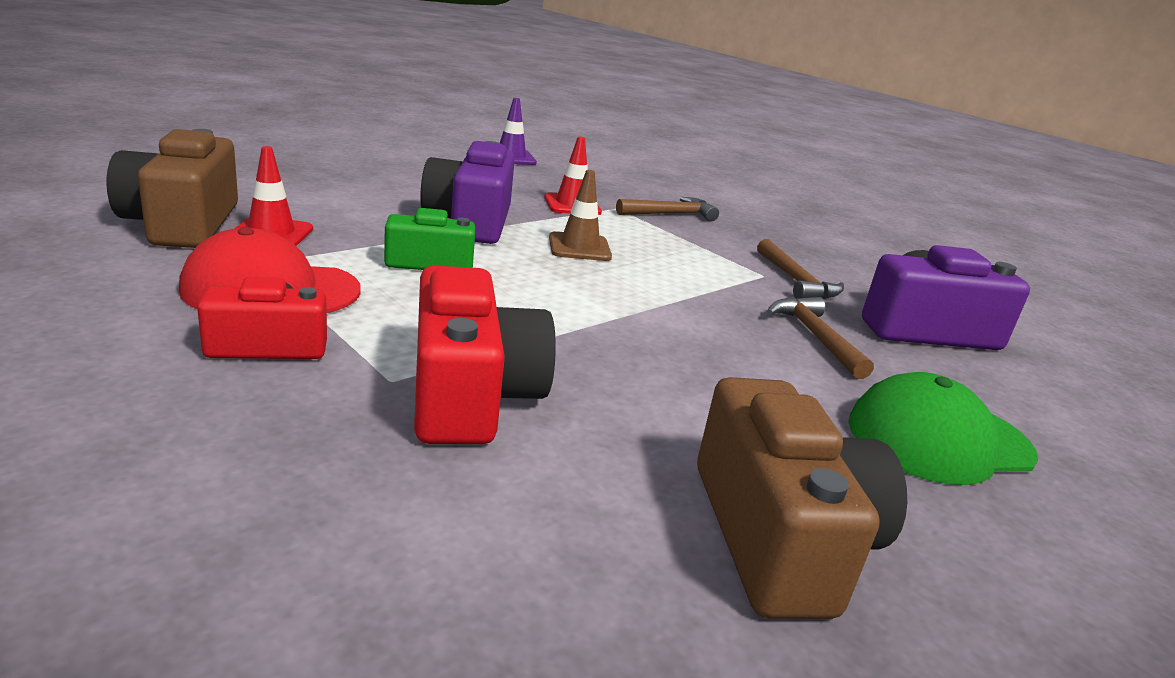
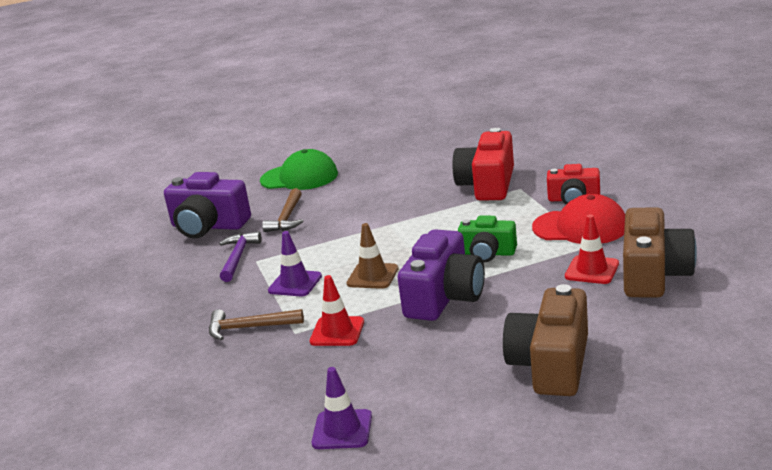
camera: 150 degrees left, 0 degrees up
brown camera [697,377,907,619] -> brown camera moved to [503,284,588,396]
brown hammer [757,239,844,299] -> purple hammer [219,231,261,282]
none -> purple traffic cone [268,231,322,296]

